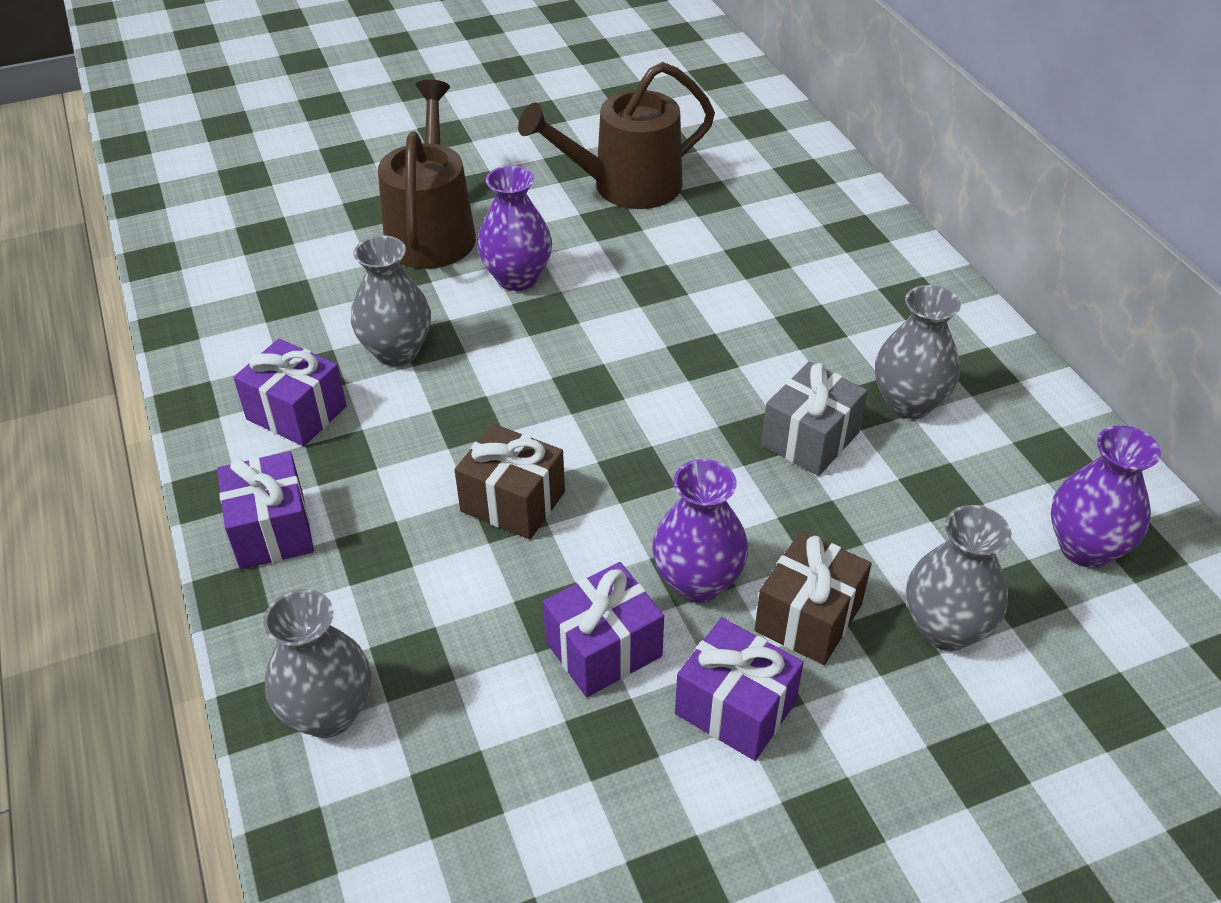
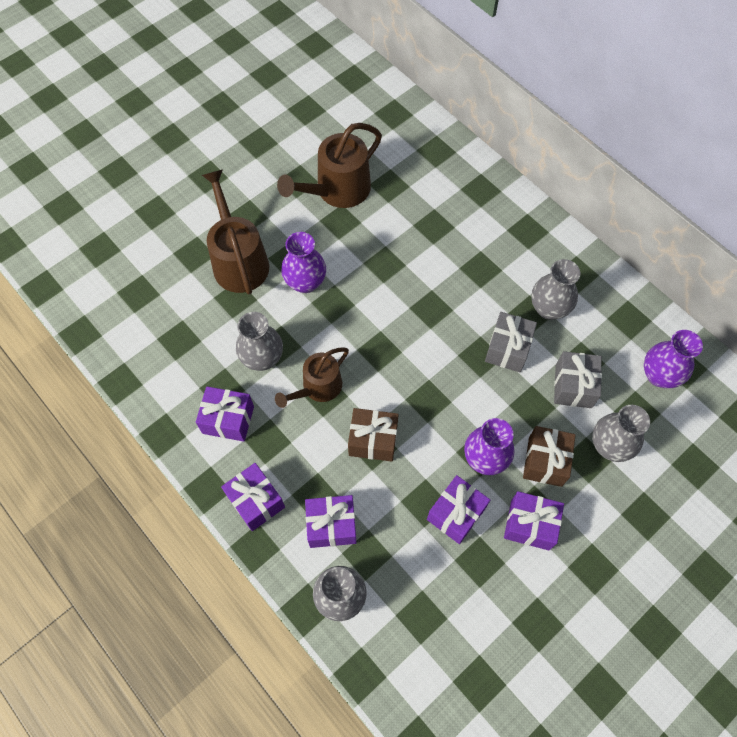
camera: 20 degrees left, 20 degrees up
none -> brown watering can [275,347,349,408]
none -> purple gift [305,495,357,548]
none -> grey gift [554,351,602,408]

